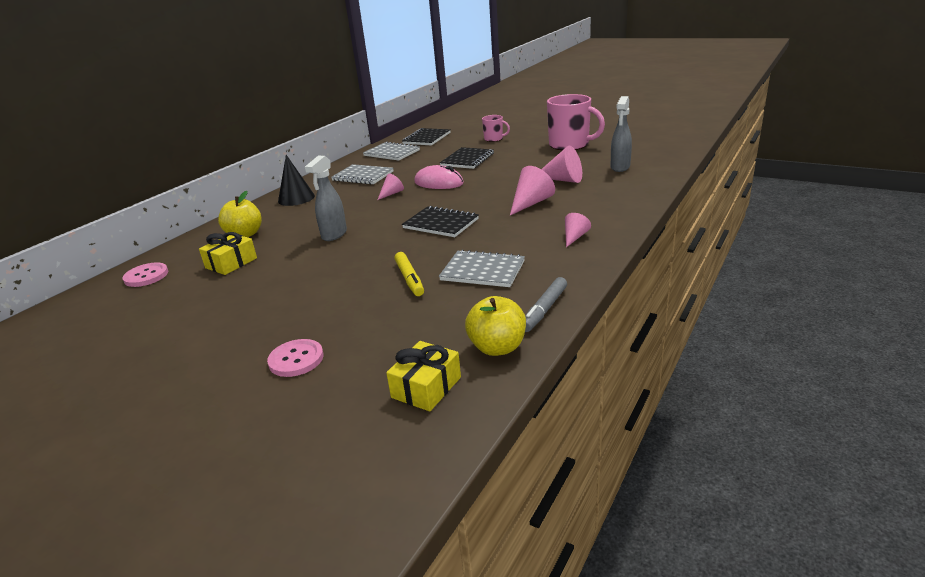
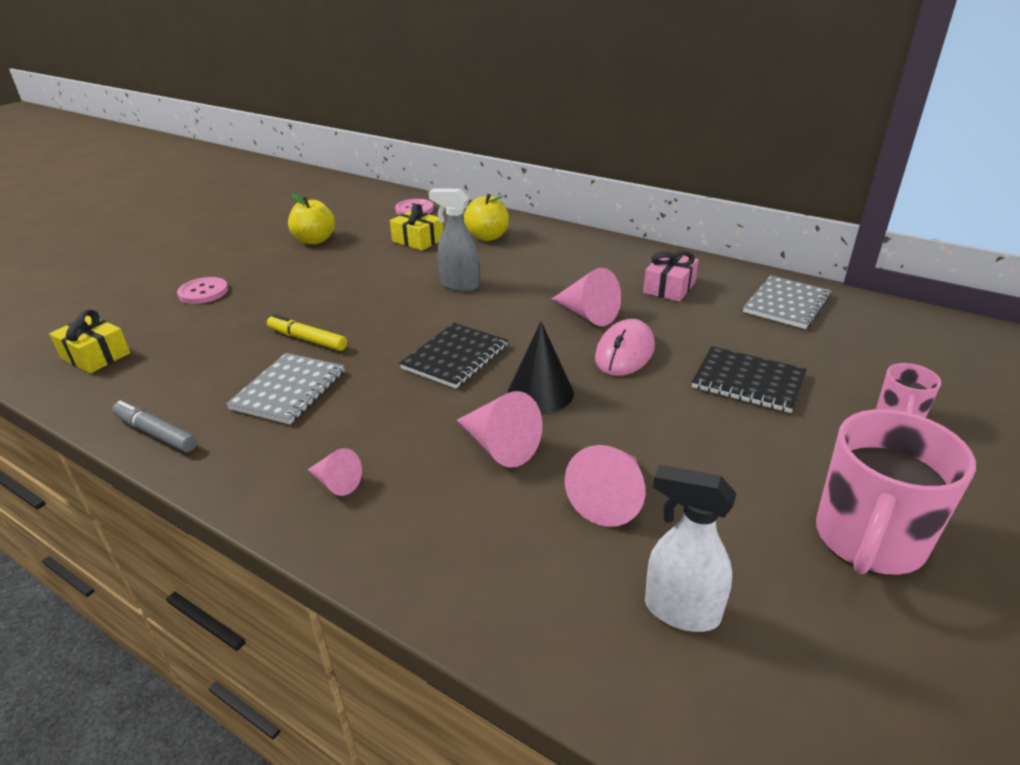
camera: 90 degrees right, 5 degrees up
black cone [278,155,315,206] -> black cone moved to [508,322,574,413]
grey notebook [331,164,394,185] -> pink gift [643,251,699,302]
pink cone [378,173,404,200] -> pink cone [552,268,621,326], size x1.68
yellow marker [394,252,424,296] -> yellow marker turned 45 degrees clockwise [267,314,347,351]
black notebook [402,128,451,145] -> none
yellow apple [465,296,526,356] -> yellow apple moved to [288,193,335,244]
grey spray bottle [611,96,632,172] -> white spray bottle [645,465,737,632]

